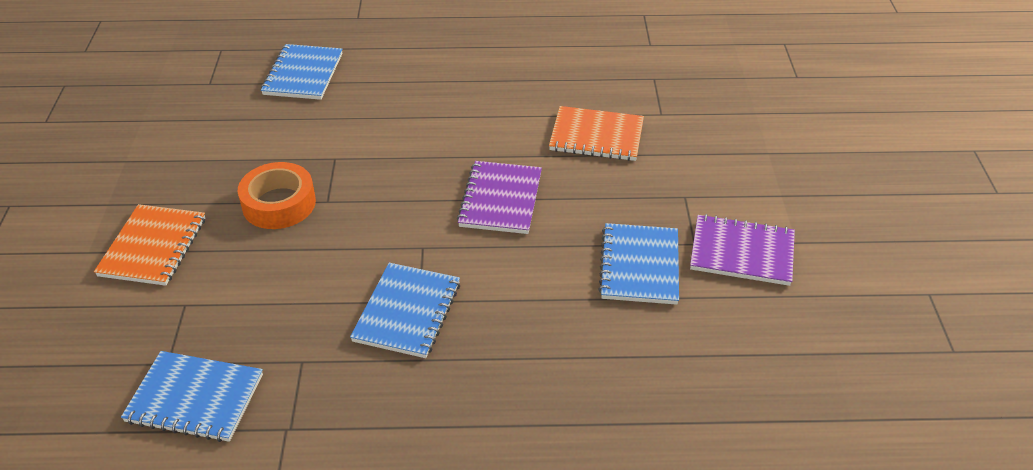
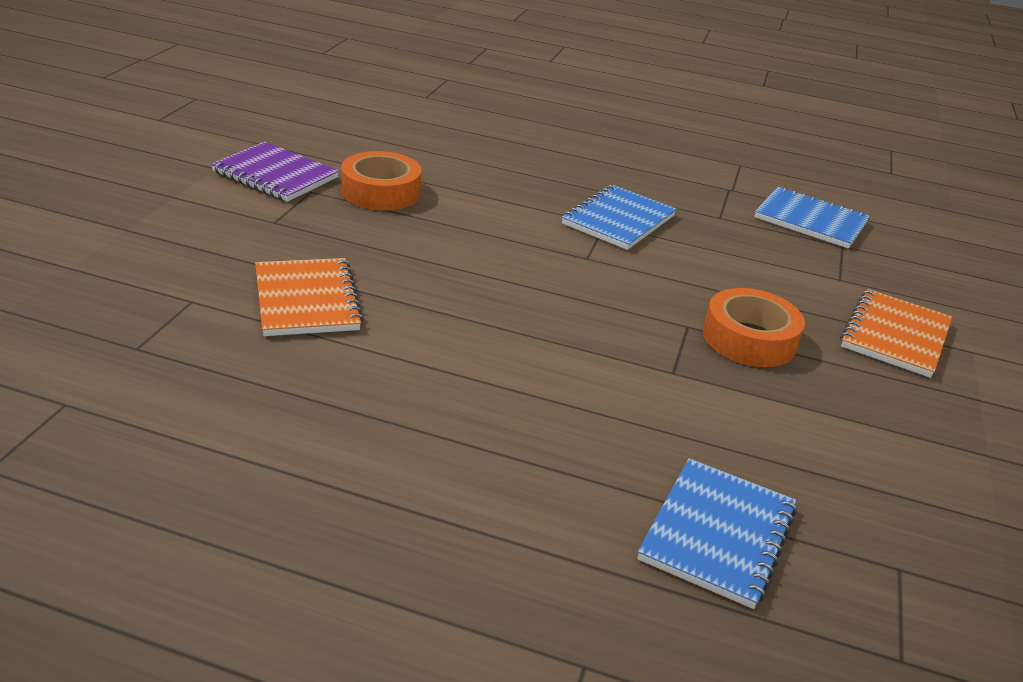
camera: 165 degrees left, 10 degrees down
purple notebook [457,161,542,234] -> none
orange notebook [549,106,644,161] -> orange notebook turned 45 degrees clockwise [255,258,363,336]
blue notebook [598,223,679,305] -> orange tape [341,151,422,210]

